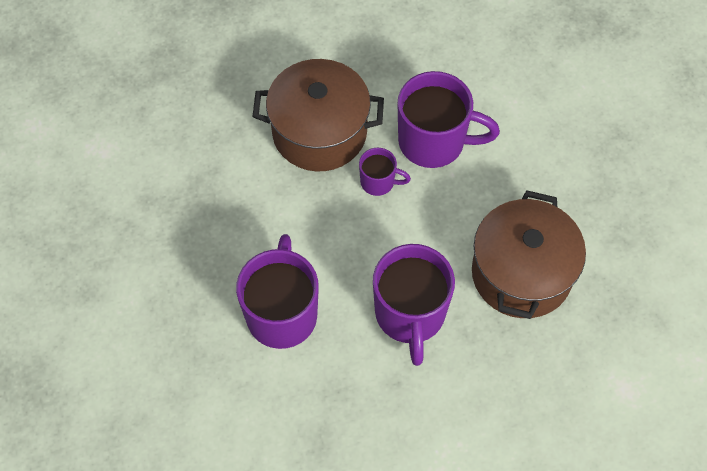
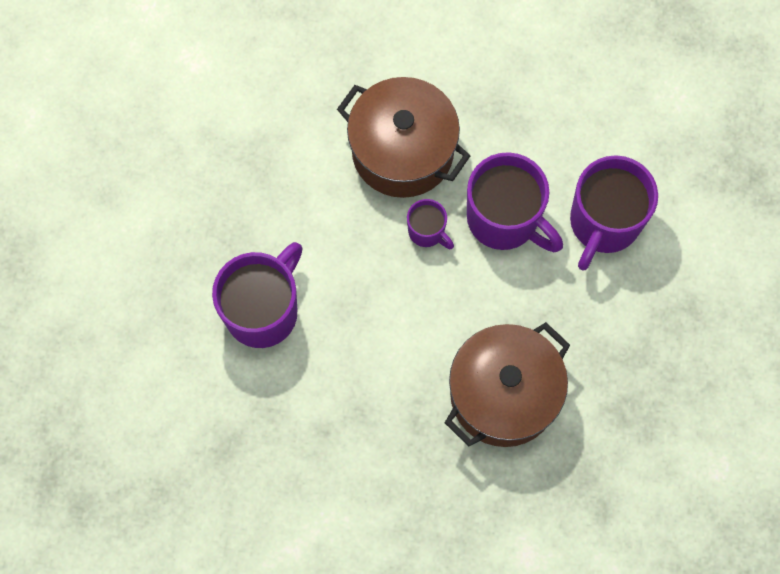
camera: 30 degrees right, 10 degrees up
purple mug [373,244,455,366] -> purple mug moved to [570,155,658,271]

